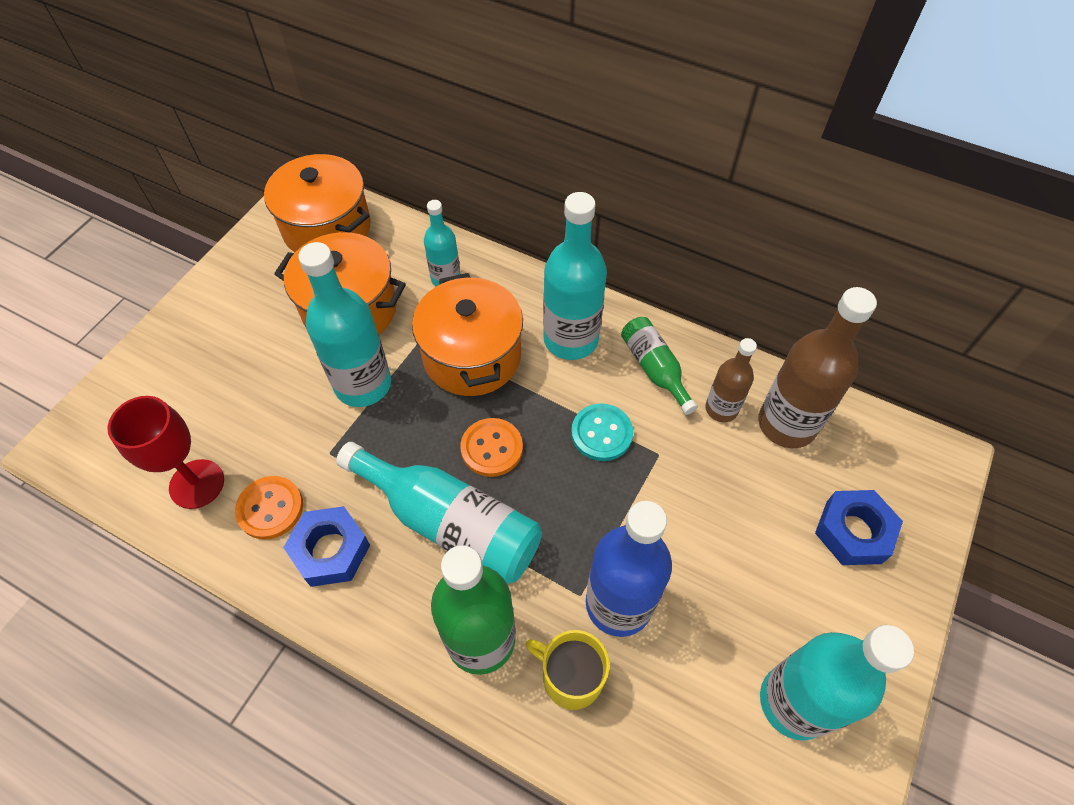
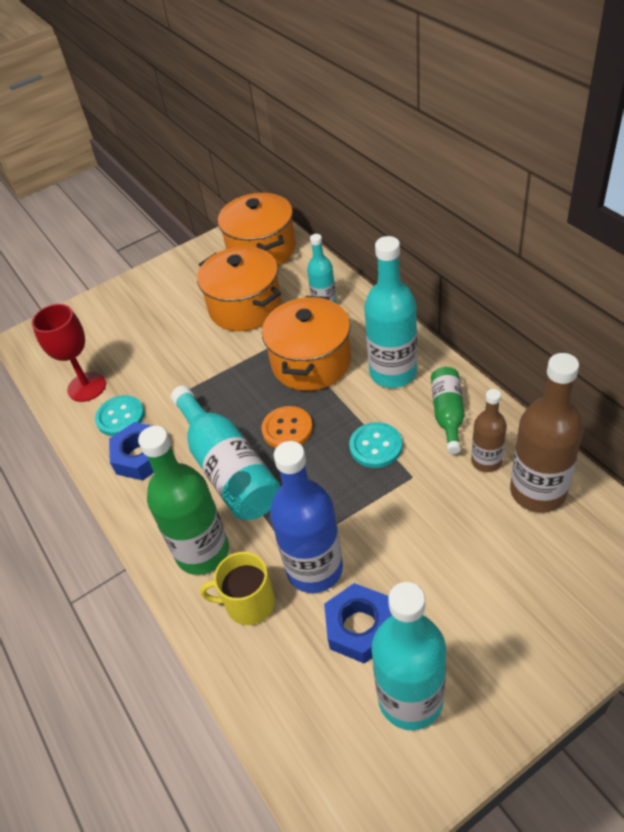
camera: 35 degrees right, 10 degrees down
orange button [235,476,303,540] -> turquoise button [95,395,144,436]
turquoise bottle [298,242,391,407] -> none
yellow mug [525,630,610,710] -> yellow mug turned 60 degrees counterclockwise [200,552,275,625]
blue nut [815,490,903,565] -> blue nut moved to [324,583,391,664]

